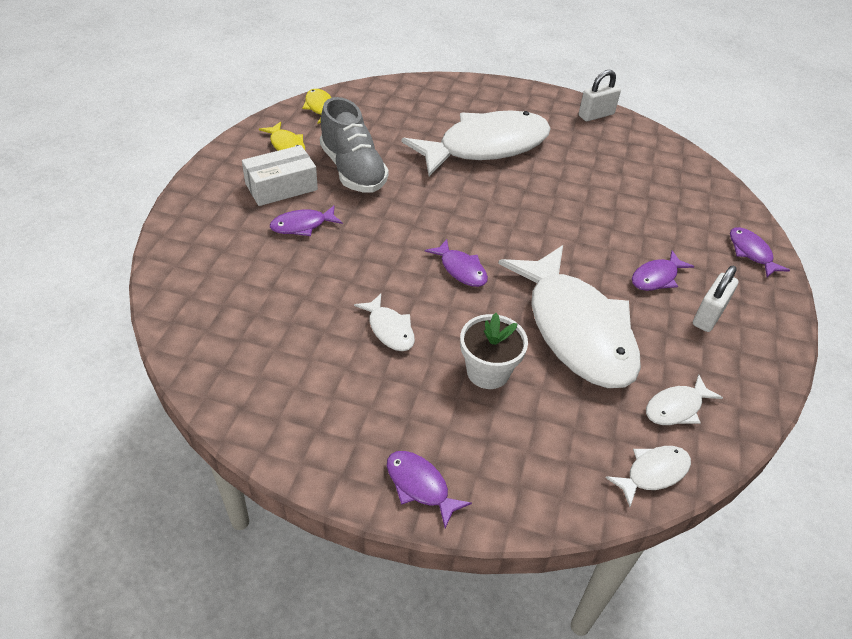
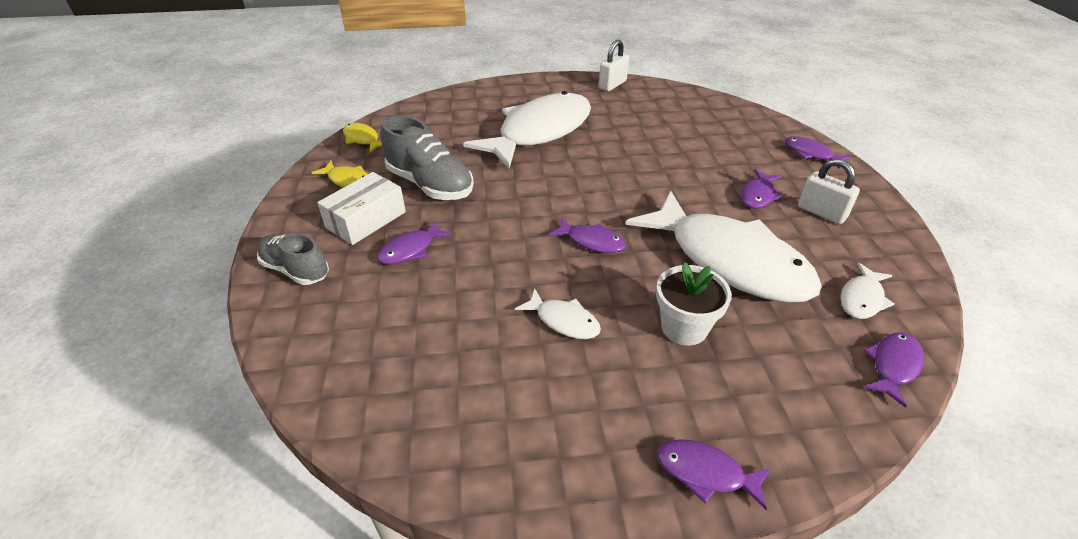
camera: 20 degrees left, 5 degrees down
white fish [605,446,691,507] -> purple fish [863,332,924,408]
white padlock [693,266,739,332] -> white padlock turned 60 degrees counterclockwise [798,159,860,224]
none -> grey shoe [257,233,329,285]

